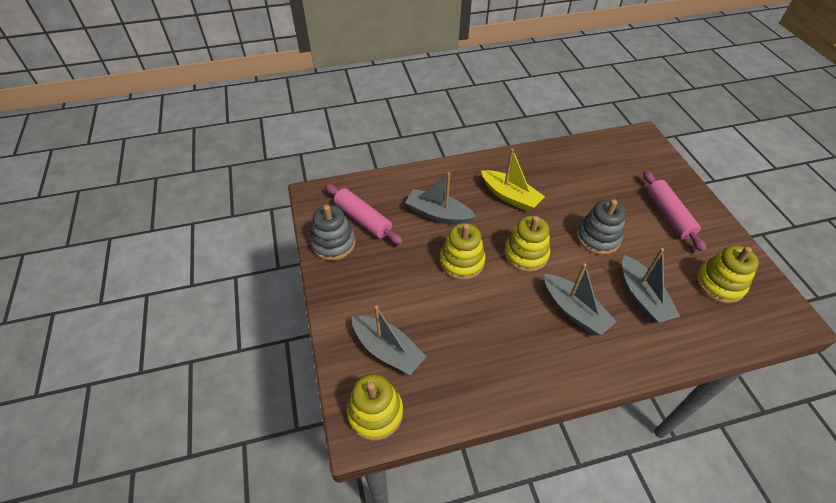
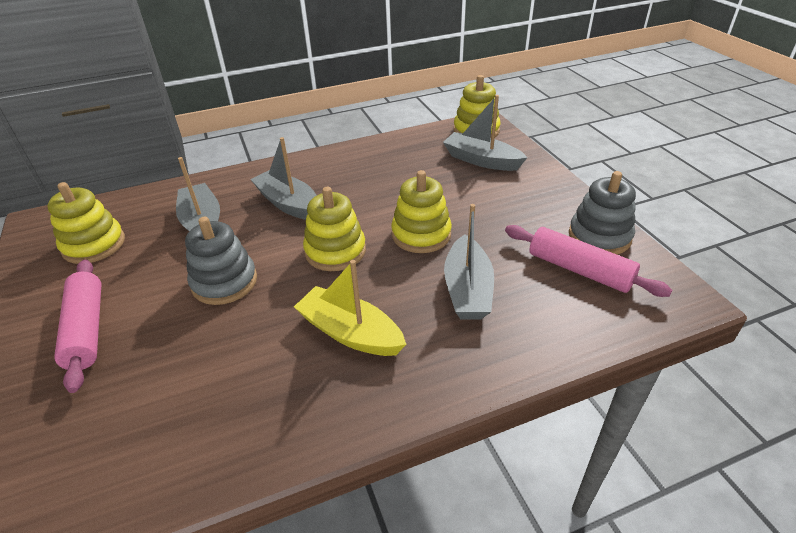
camera: 175 degrees right, 10 degrees down
grey boat [405,172,476,225] -> grey boat turned 75 degrees clockwise [444,204,494,319]

